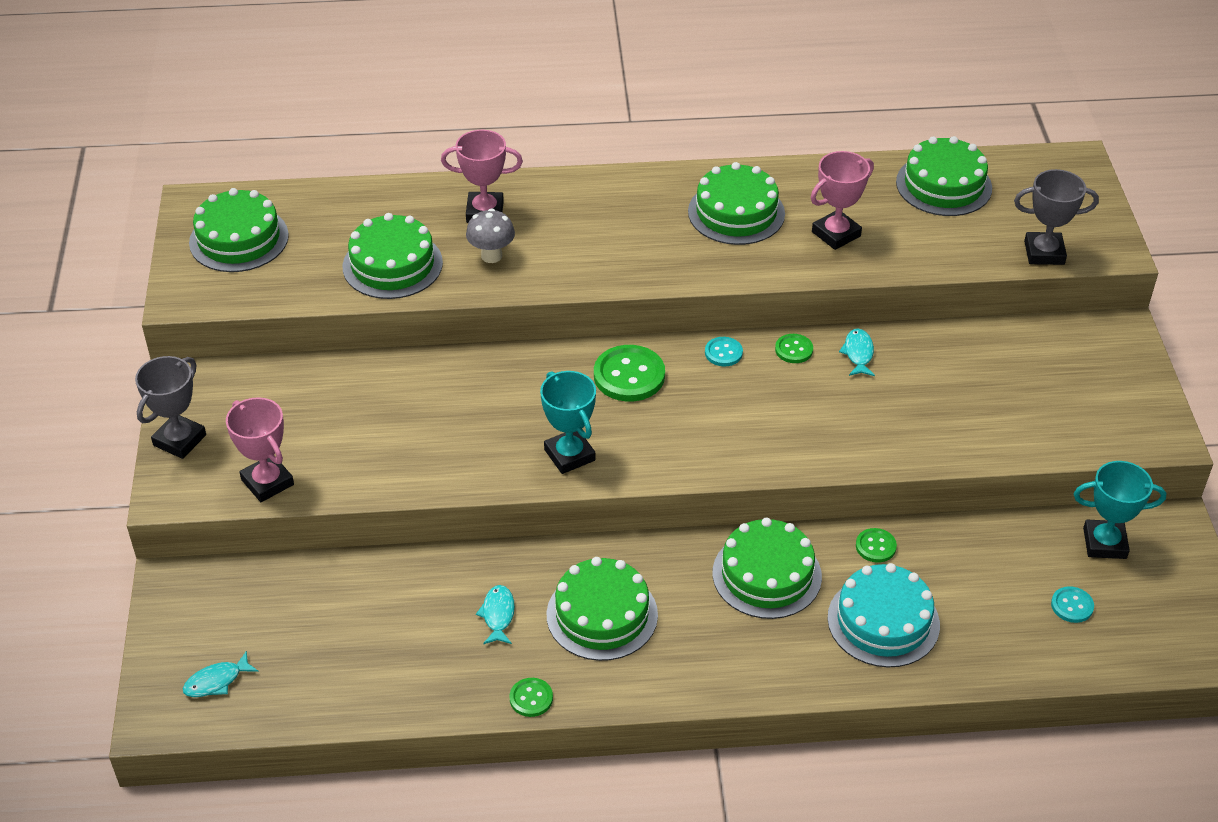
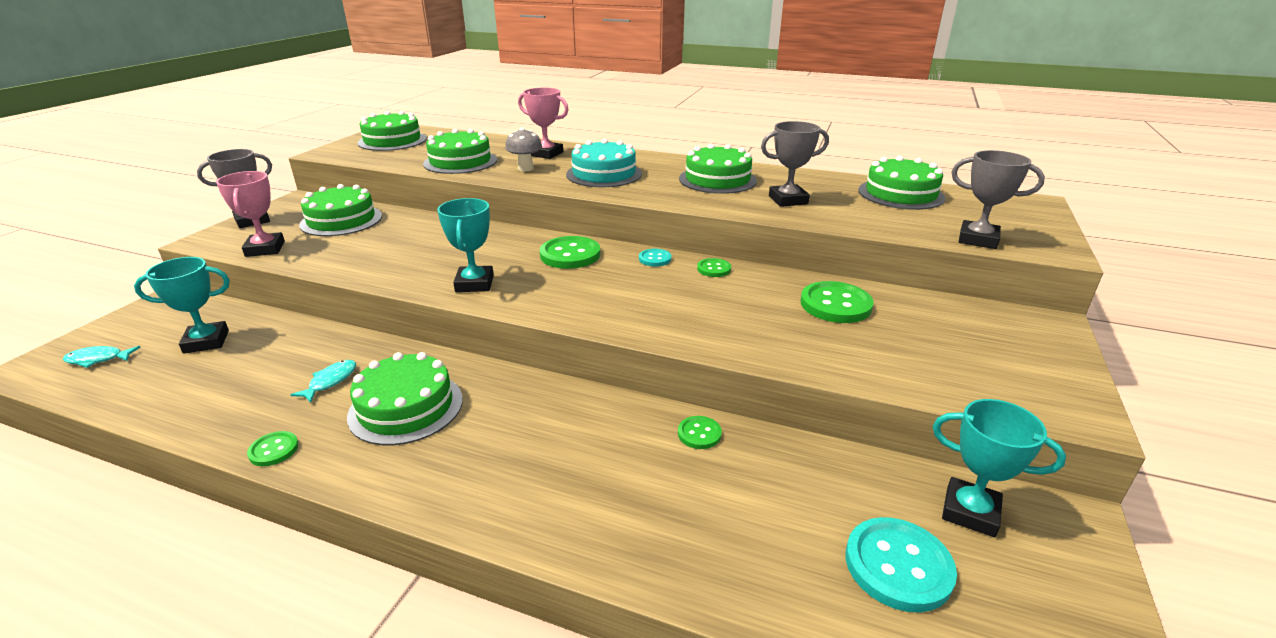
camera: 25 degrees right, 15 degrees down
green cake [712,517,822,619] -> green cake moved to [299,184,382,236]
pink trophy [810,151,874,250] -> grey trophy [761,121,829,207]
turquoise cake [827,563,940,668] -> turquoise cake moved to [566,139,642,187]
turquoise fish [839,328,875,376] -> none
turquoise button [1051,586,1094,623] -> turquoise button [846,517,957,613], size x1.86
none -> turquoise trophy [134,257,230,354]
none -> green button [800,281,874,323]

